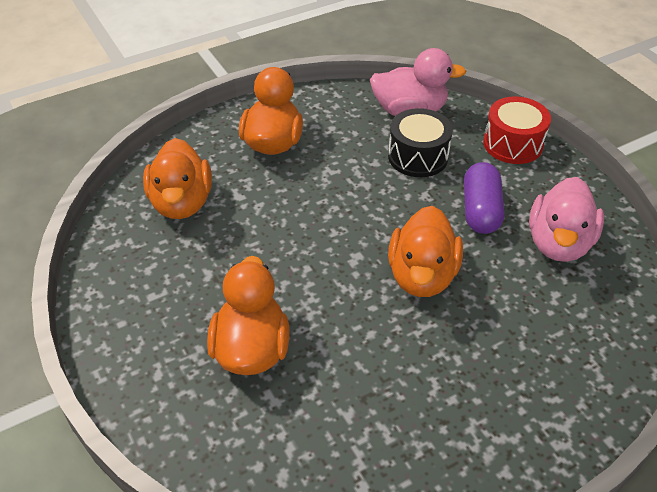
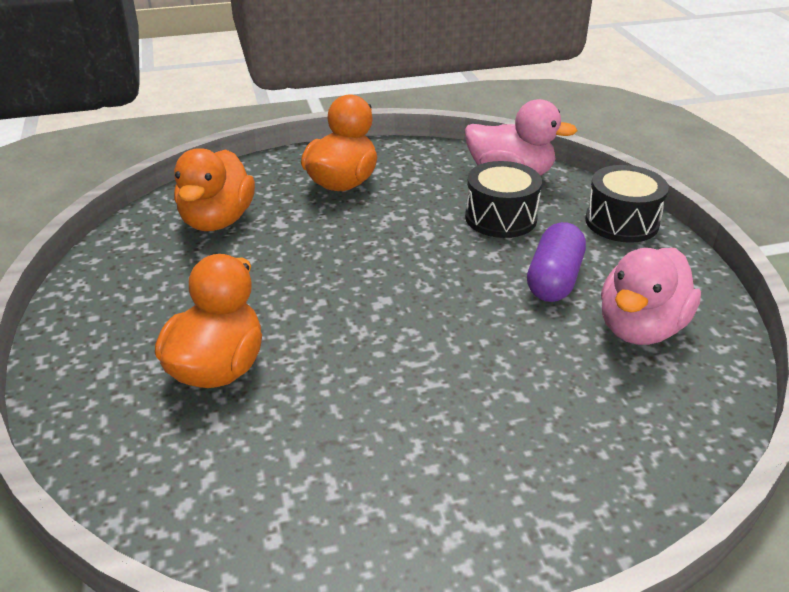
camera: 15 degrees right, 10 degrees down
orange duck [388,206,463,297] -> none
red drum [483,96,551,164] -> black drum [585,165,669,243]

